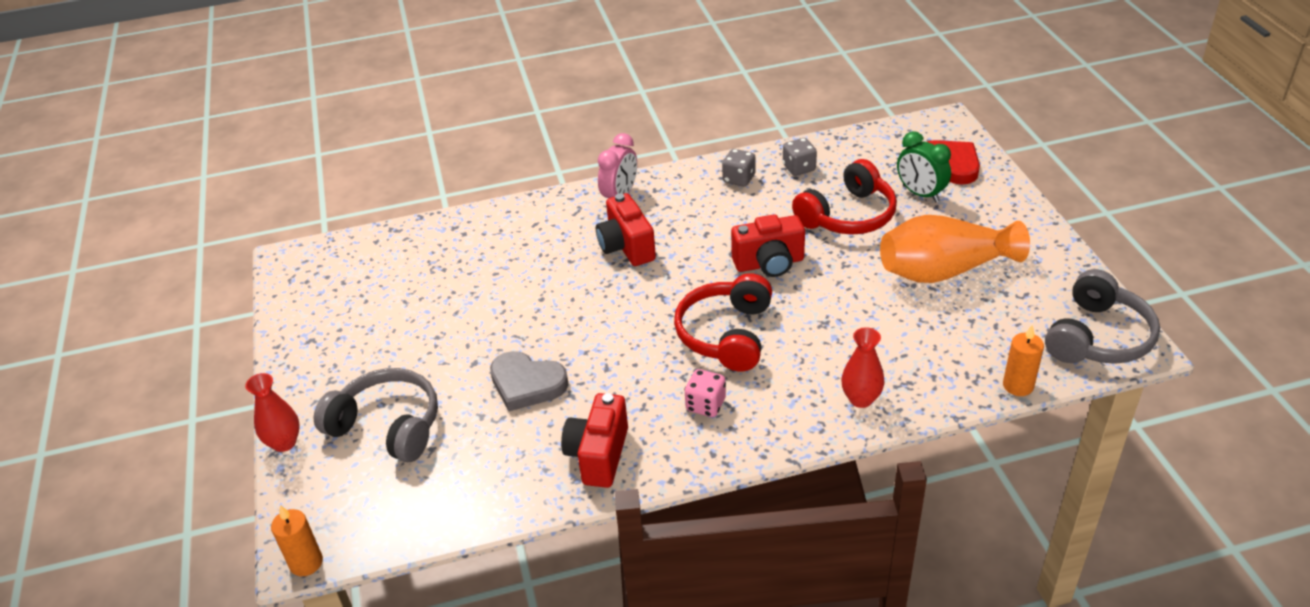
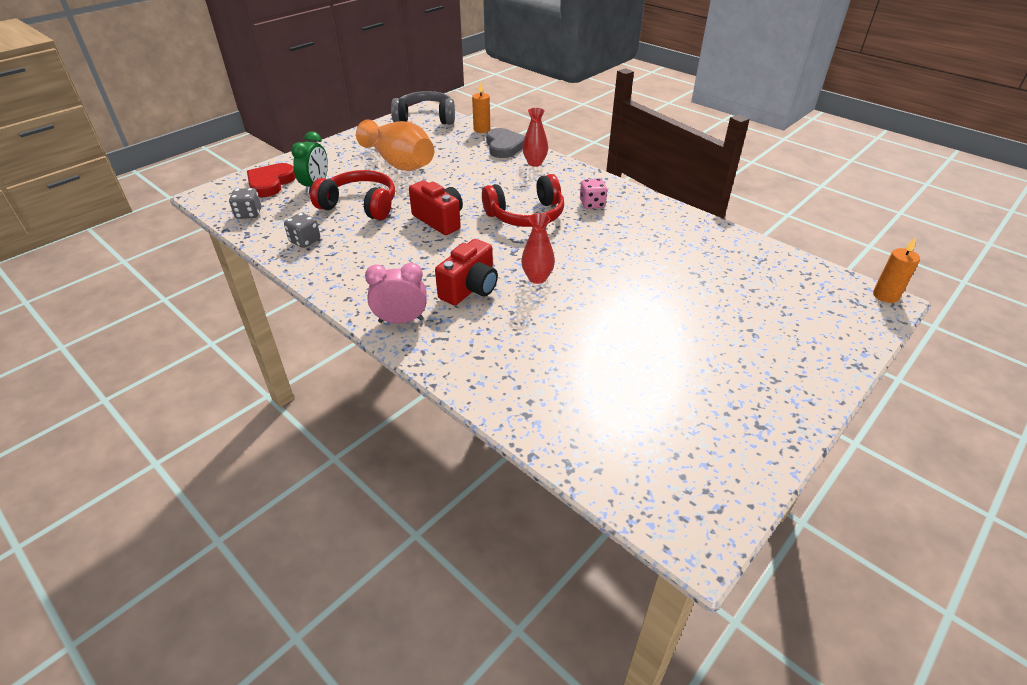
camera: 125 degrees left, 0 degrees up
red vase [245,373,300,452] -> red vase moved to [521,213,555,284]
grey headphones [314,368,438,462] -> none
grey heart [490,351,569,411] -> grey heart moved to [486,128,525,158]
red camera [561,393,628,488] -> none
grey dice [722,149,756,187] -> grey dice moved to [229,188,261,219]

